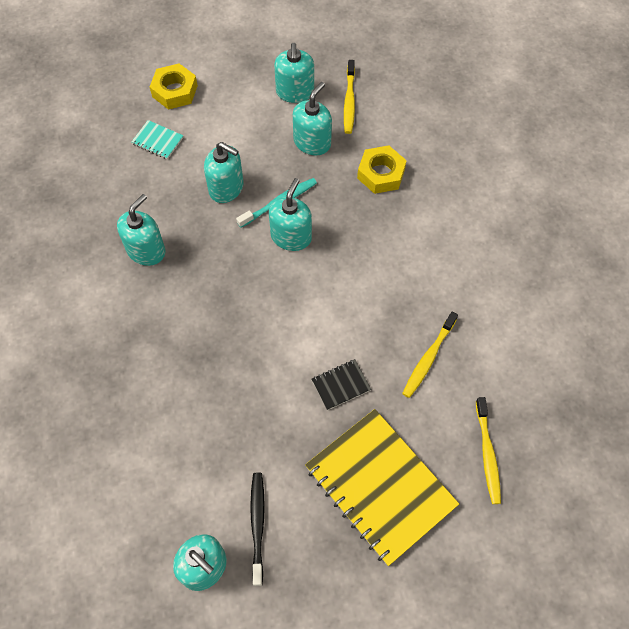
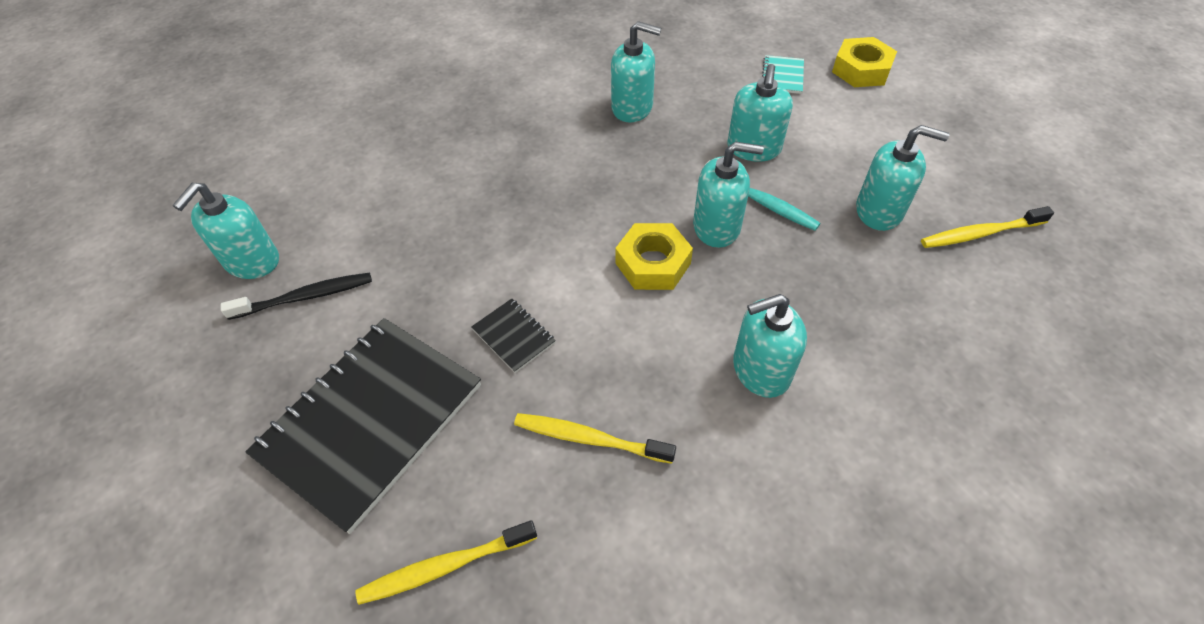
camera: 75 degrees right, 10 degrees down
turquoise soap dispenser [274,43,314,103] -> turquoise soap dispenser moved to [733,294,807,398]
yellow notebook [305,409,459,566] -> black notebook [245,318,481,534]
yellow nut [357,145,407,194] -> yellow nut moved to [615,223,693,290]

